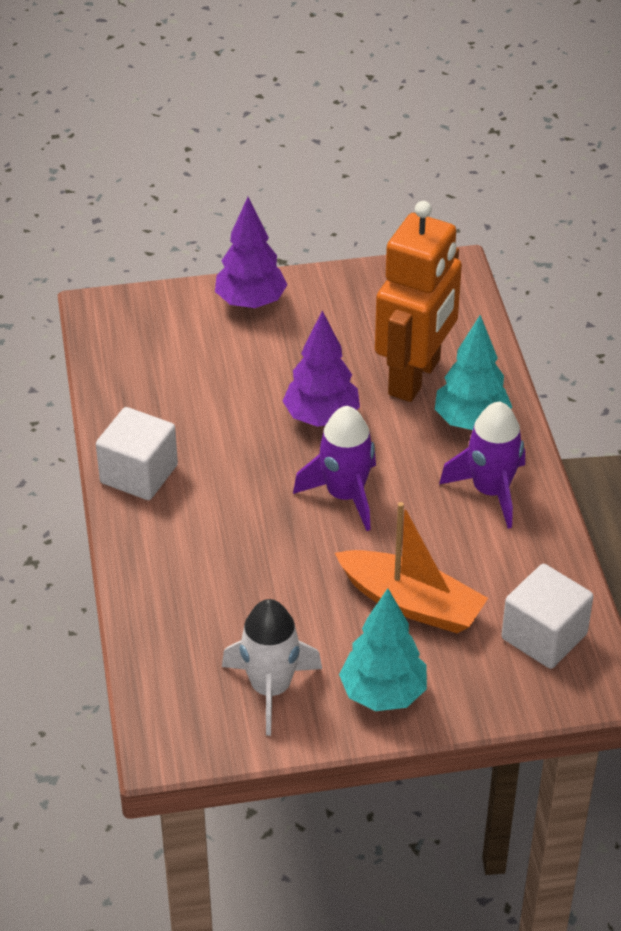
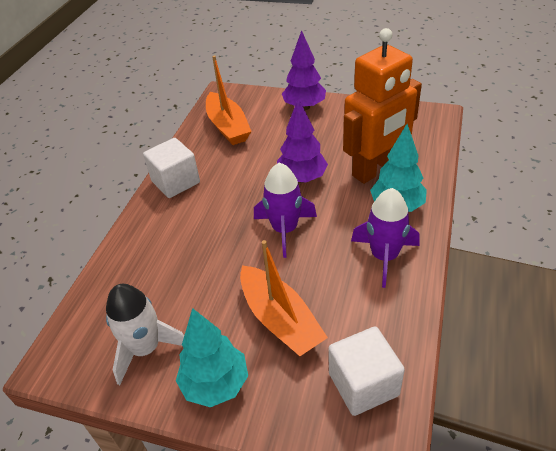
camera: 30 degrees right, 0 degrees up
none -> orange boat [206,55,252,145]

